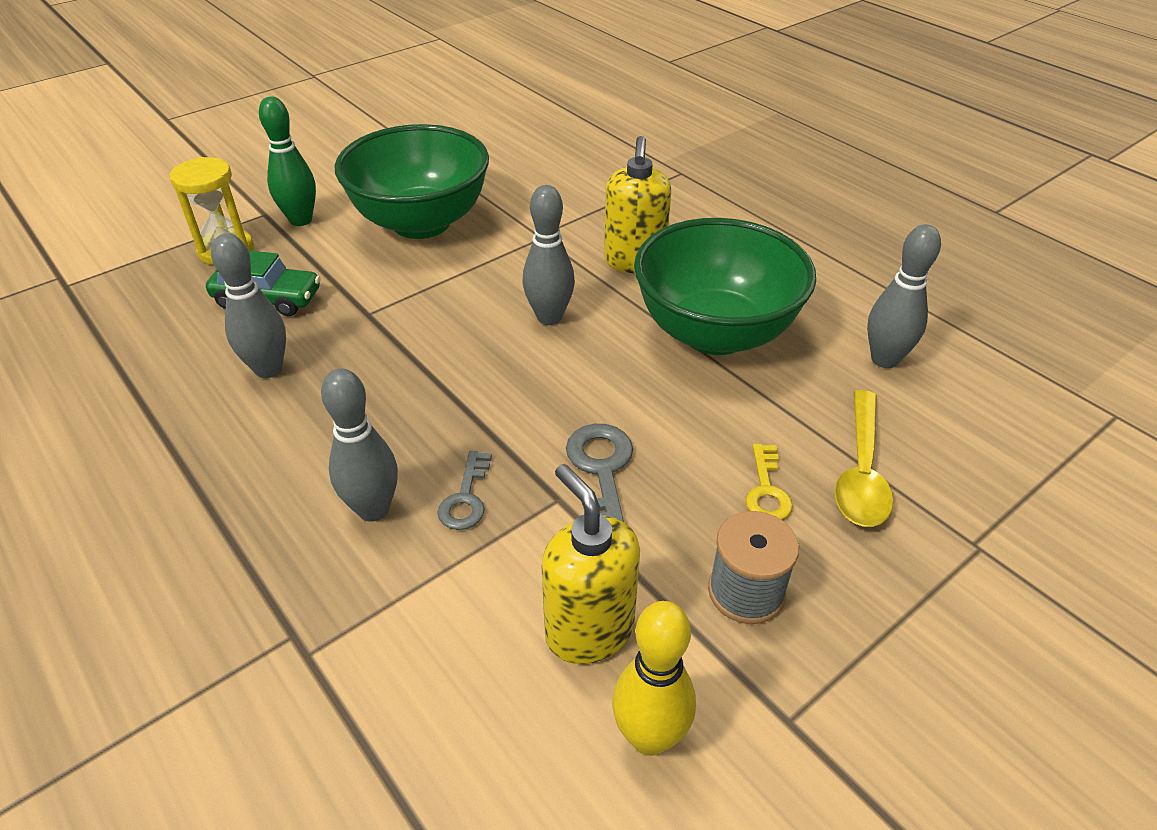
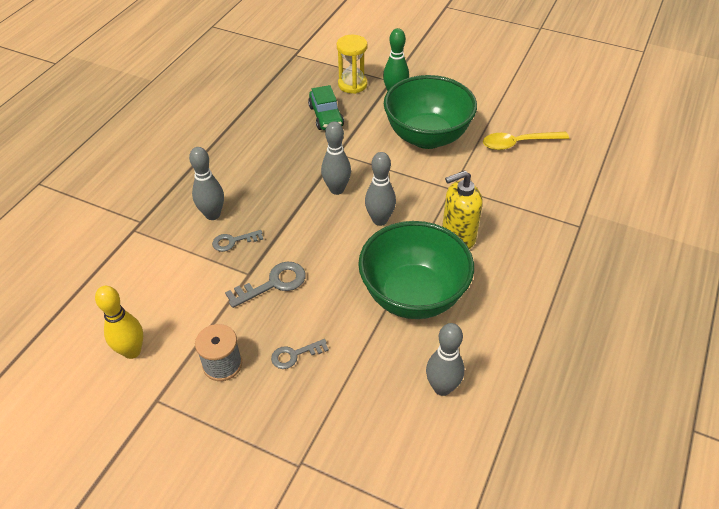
camera: 65 degrees right, 5 degrees up
grey bowling pin [211,233,286,378] -> grey bowling pin moved to [321,121,351,195]
yellow soap dispenser [541,464,640,664] -> none
yellow key [746,444,793,520] -> grey key [271,339,329,369]
yellow spoon [835,390,894,527] -> yellow spoon moved to [483,132,569,150]

